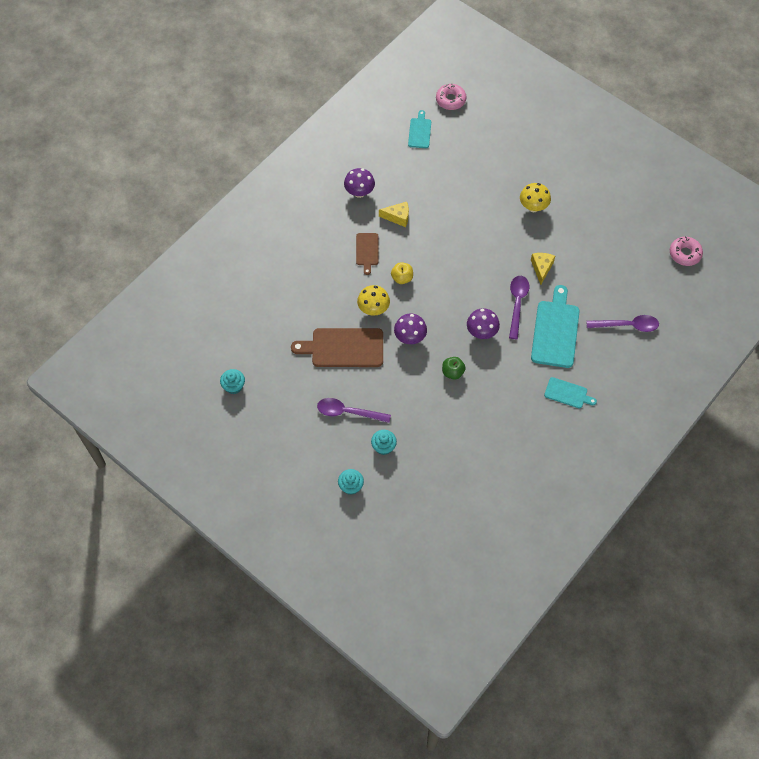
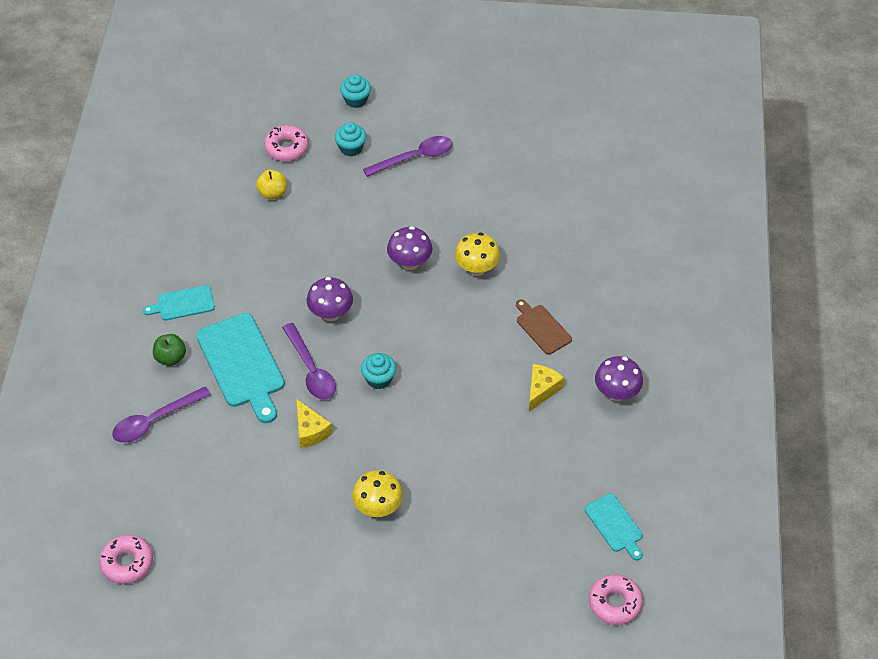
camera: 145 degrees right, 10 degrees down
turquoise cupcake [220,369,245,394] -> turquoise cupcake moved to [361,353,396,389]
brown cutting board [291,328,383,367] -> none
yellow cheese [379,202,409,227] -> yellow cheese turned 150 degrees clockwise [529,364,564,412]
yellow apple [391,262,413,284] -> yellow apple moved to [256,170,287,199]
green apple [442,357,466,380] -> green apple moved to [153,334,186,366]
none -> pink donut [264,125,309,161]

